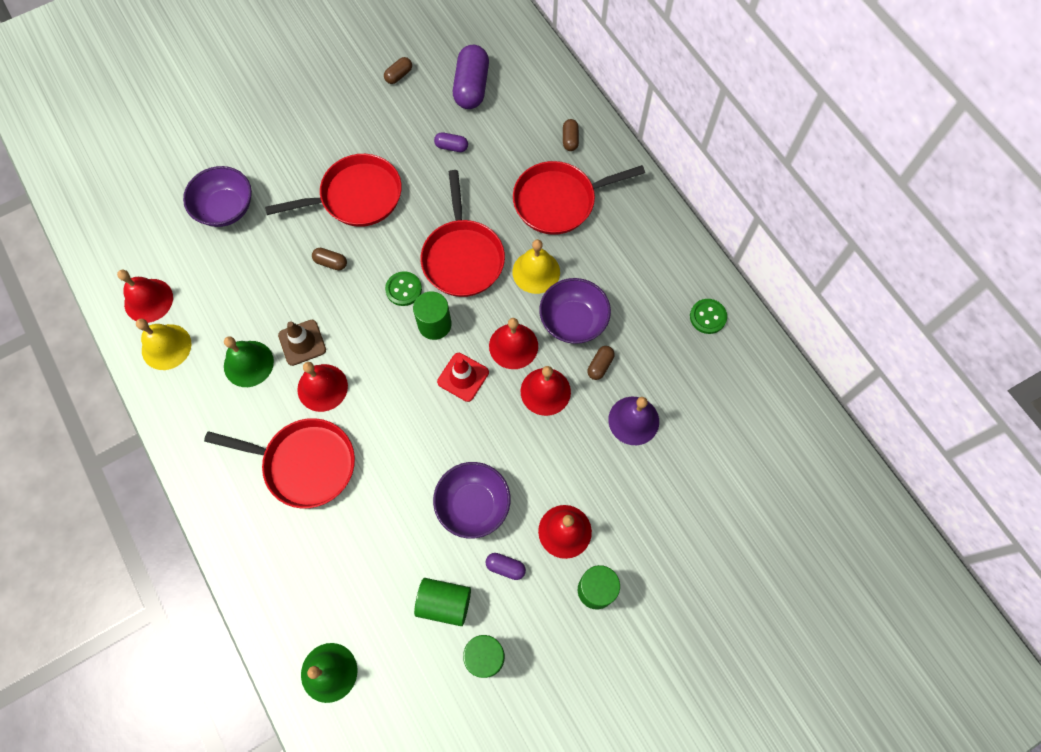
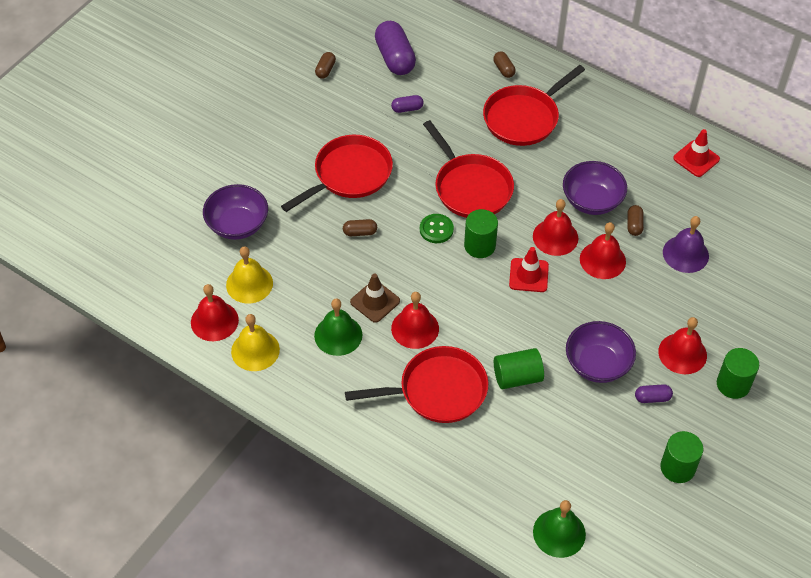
camera: 25 degrees left, 15 degrees down
green cylinder [414,578,471,626] -> green cylinder moved to [494,348,544,389]
yellow bell [513,239,560,294] -> yellow bell moved to [226,246,273,303]
green button [690,299,727,334] -> red traffic cone [673,129,720,177]

